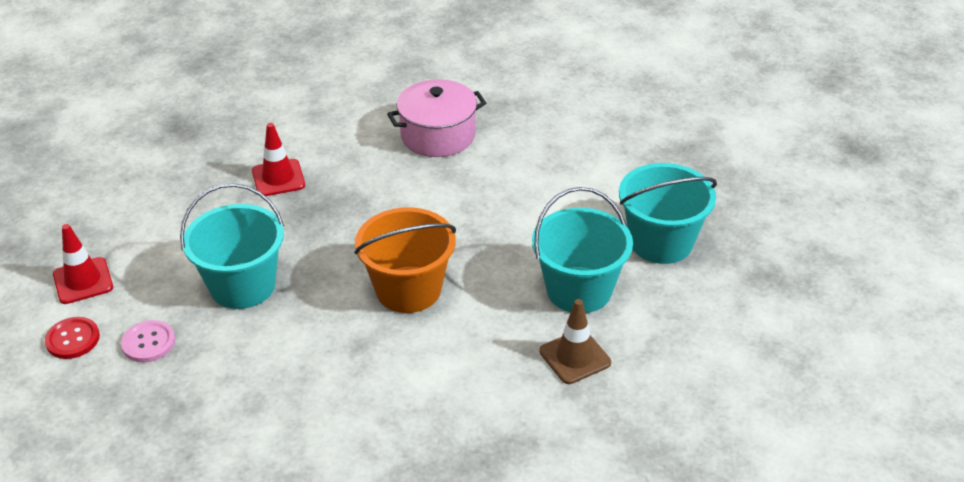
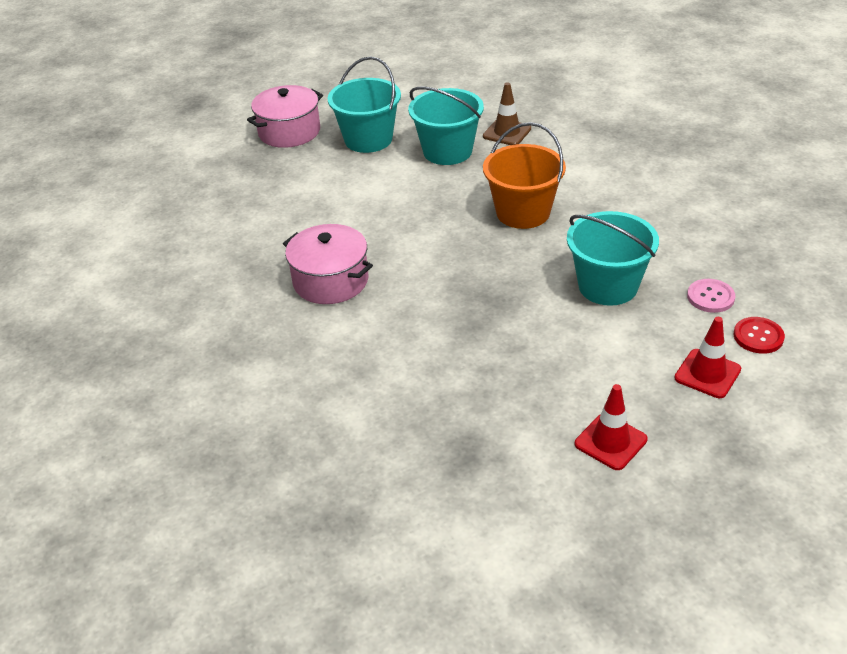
camera: 120 degrees left, 0 degrees up
red traffic cone [252,123,305,196] -> red traffic cone moved to [575,384,648,470]
none -> pink pot [247,85,323,148]

